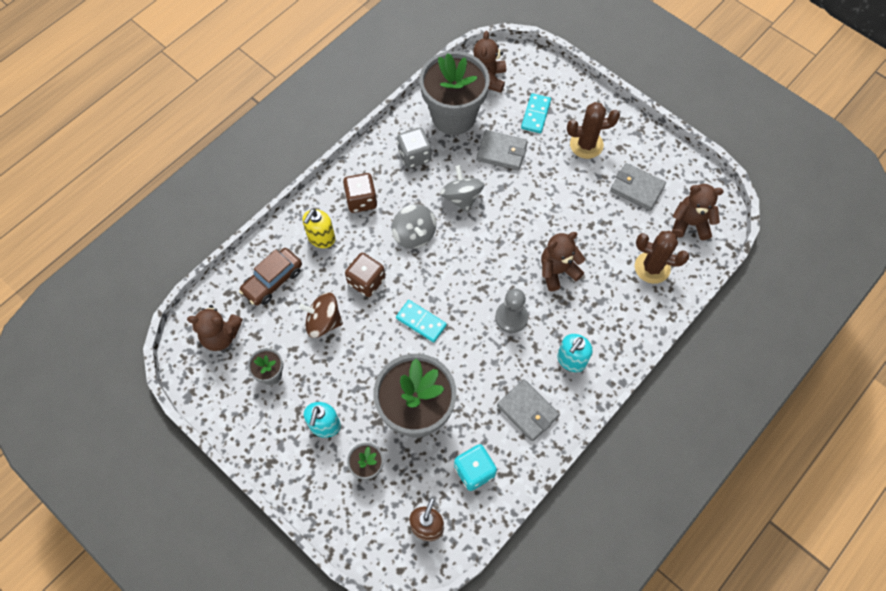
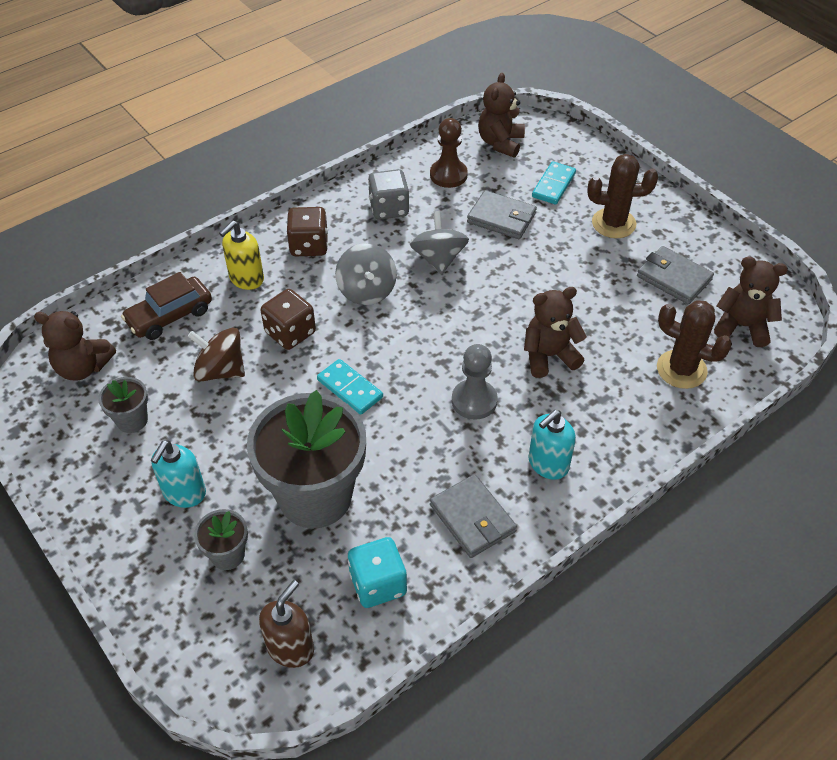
camera: 10 degrees right, 15 degrees down
grey flower pot [420,51,490,135] -> brown pawn [430,118,468,188]

